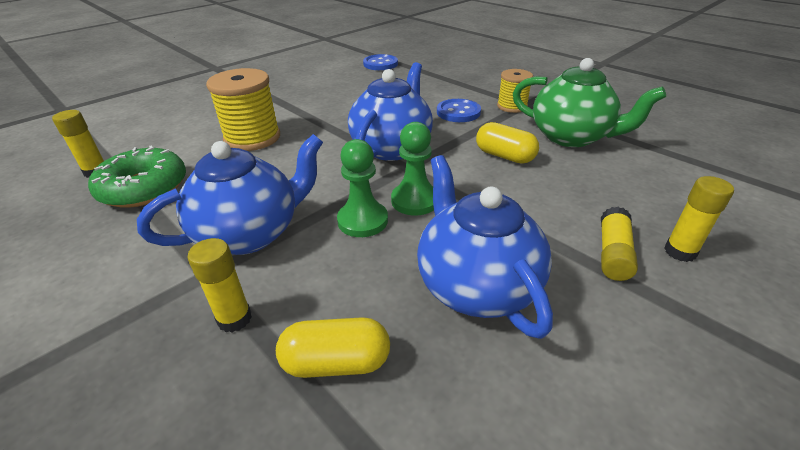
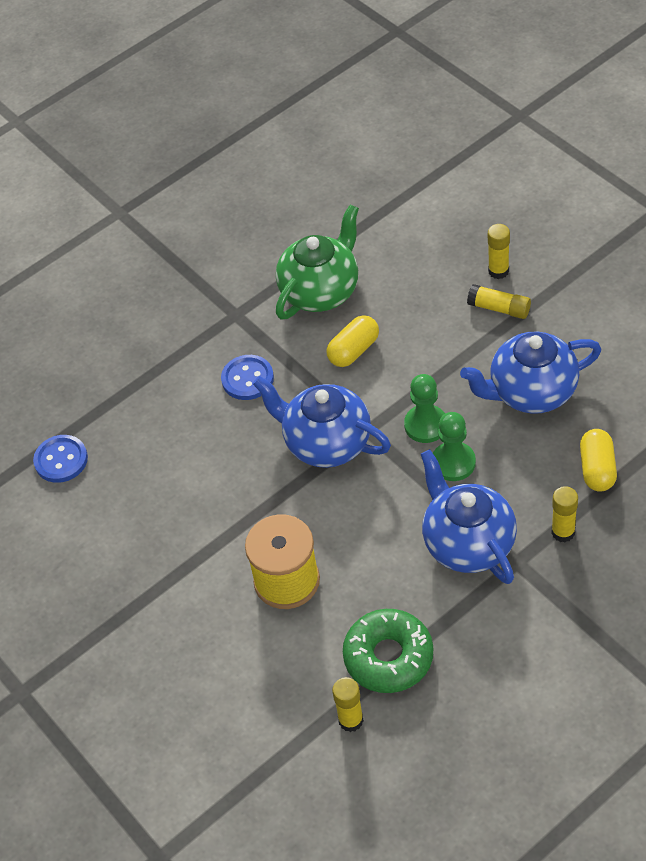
camera: 80 degrees left, 15 degrees up
yellow spool [497,69,533,113] -> none

